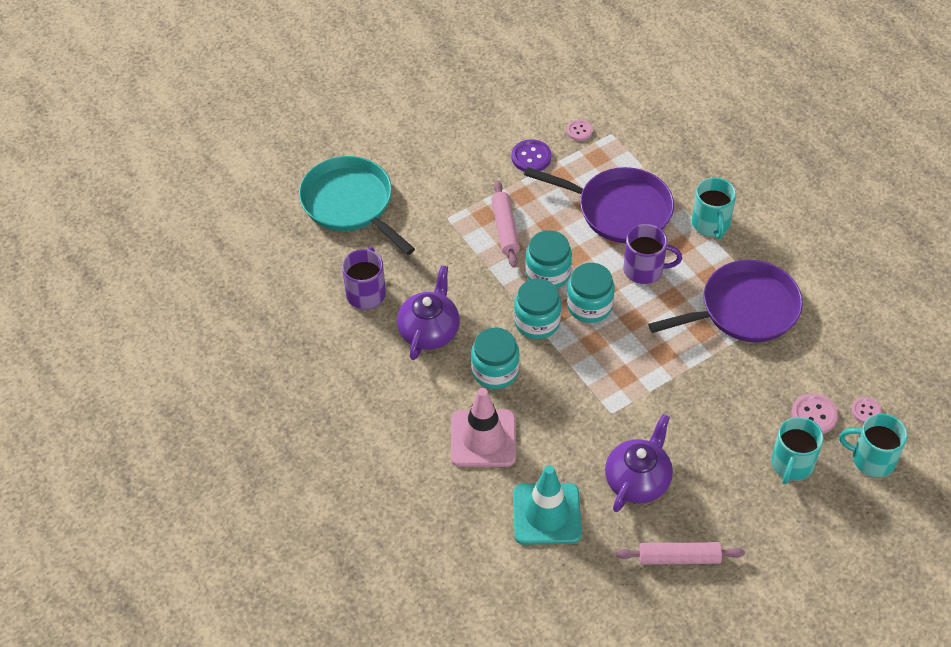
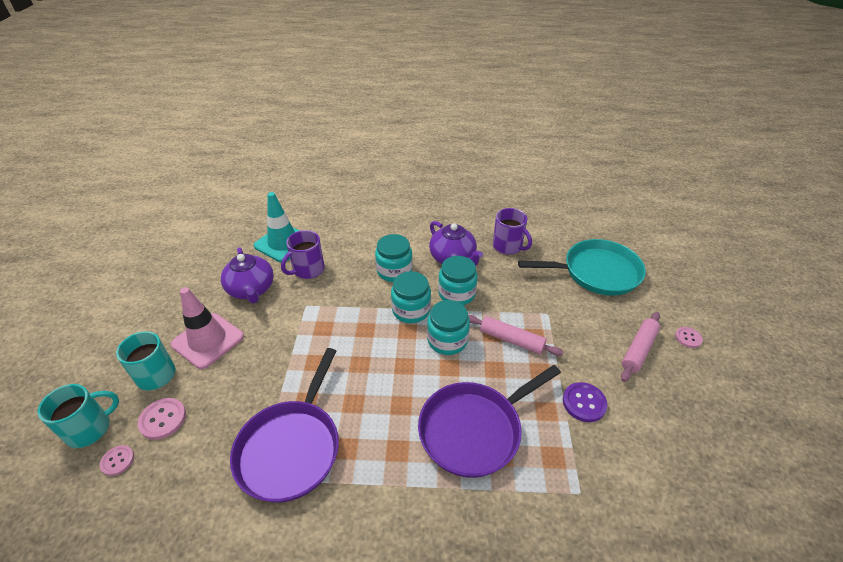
camera: 125 degrees right, 10 degrees down
pink traffic cone [451,388,516,467] -> pink traffic cone moved to [171,287,244,369]
pink button [567,120,593,141] -> pink button moved to [675,327,703,348]
turquoise jar [567,263,615,323] -> turquoise jar moved to [438,256,478,305]
pink rolling pin [616,542,745,565] -> pink rolling pin moved to [621,312,660,382]
purple mug [624,224,682,284] -> purple mug moved to [281,230,325,279]
turquoise mug [692,177,736,239] -> none

